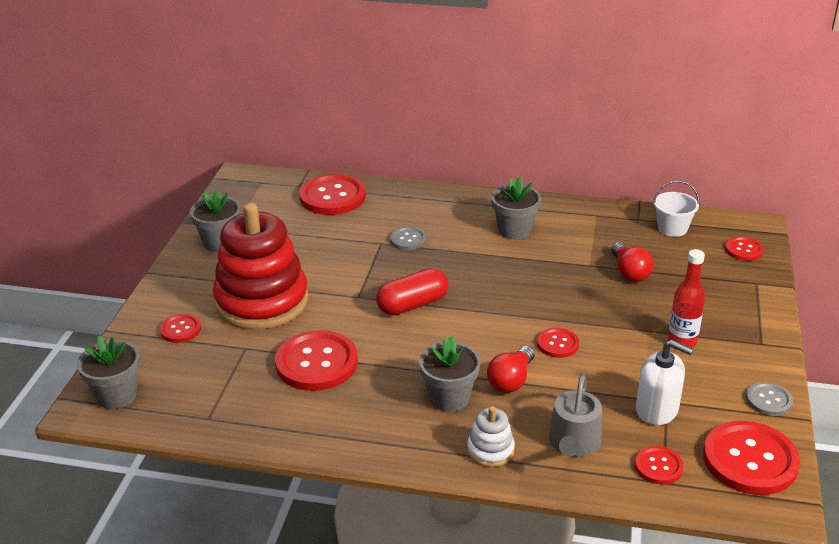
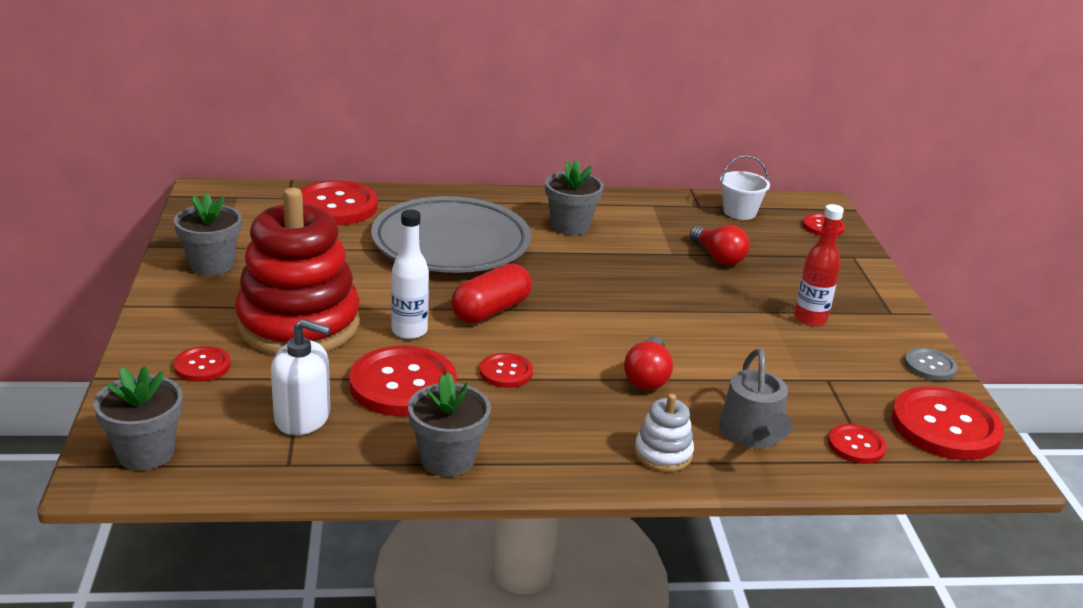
camera: 20 degrees left, 5 degrees down
grey button [390,227,426,250] -> grey plate [371,196,531,273]
grey flower pot [419,336,480,412] -> grey flower pot moved to [408,372,491,477]
red button [537,328,579,358] -> red button moved to [480,353,533,388]
white soap dispenser [636,340,693,425] -> white soap dispenser moved to [271,319,331,435]
none -> white bottle [391,210,429,339]

